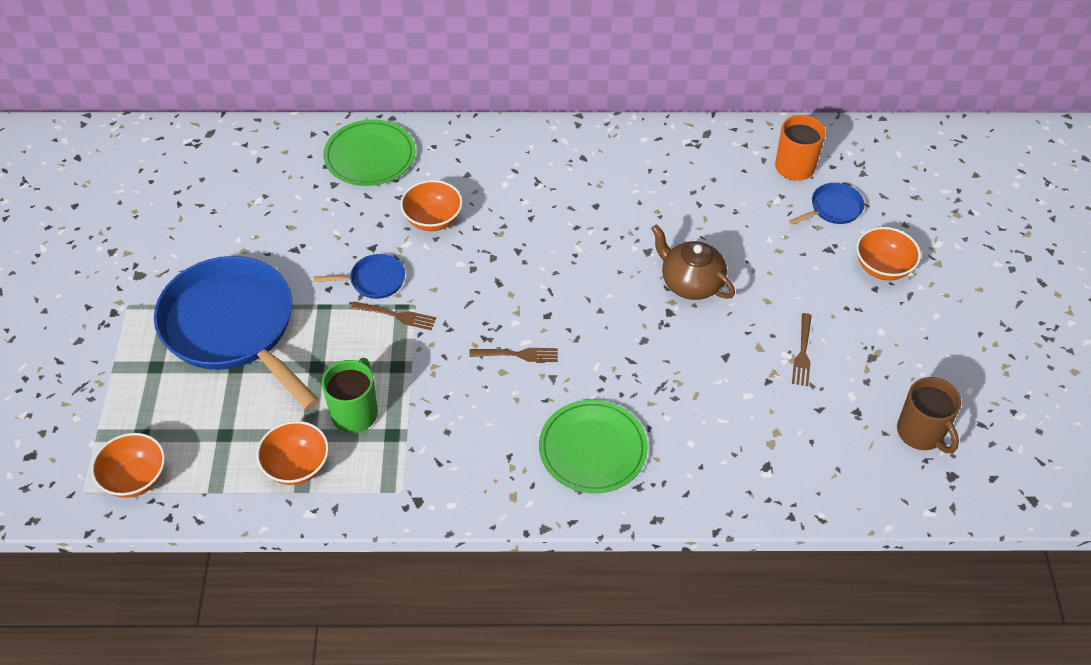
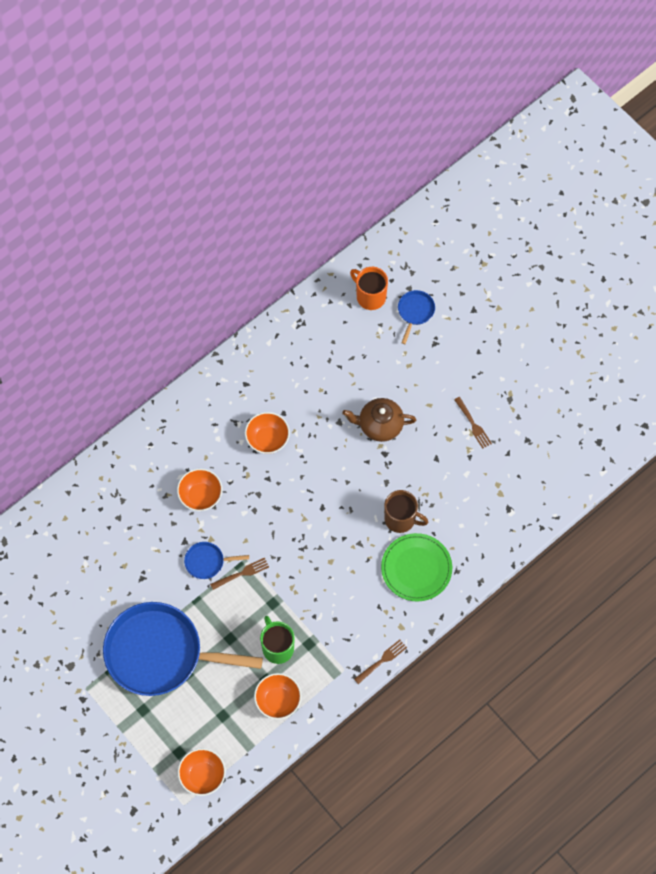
camera: 40 degrees left, 15 degrees up
blue pan [314,254,405,299] -> blue pan turned 135 degrees counterclockwise [184,542,249,579]
green plate [323,120,415,186] -> none
brown fork [469,348,558,362] -> brown fork moved to [354,639,407,684]
orange bowl [856,227,921,281] -> orange bowl moved to [245,412,290,454]
brown mug [897,377,961,453] -> brown mug moved to [384,490,428,533]

